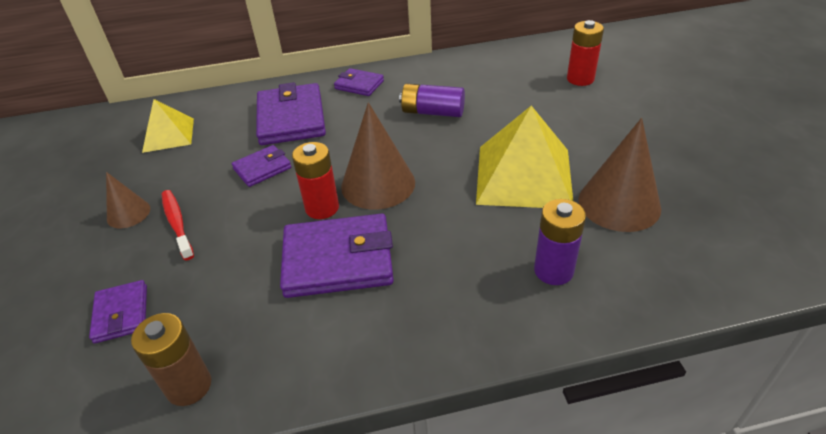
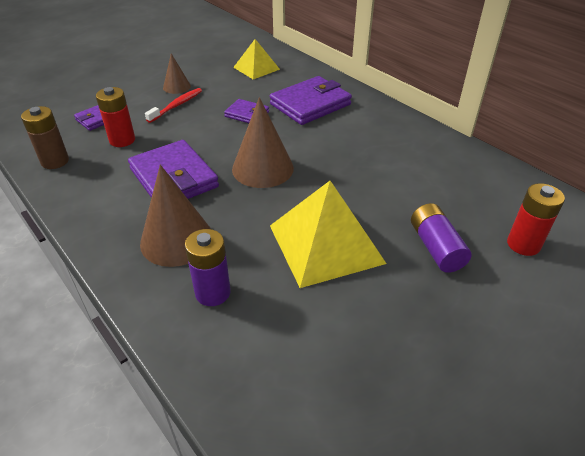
camera: 60 degrees right, 0 degrees up
red battery [292,142,339,219] -> red battery moved to [96,87,135,147]
purple wallet [334,68,384,96] -> none
purple battery [399,84,465,117] -> purple battery moved to [411,203,472,273]
brown cone [578,118,661,232] -> brown cone moved to [140,165,211,267]

